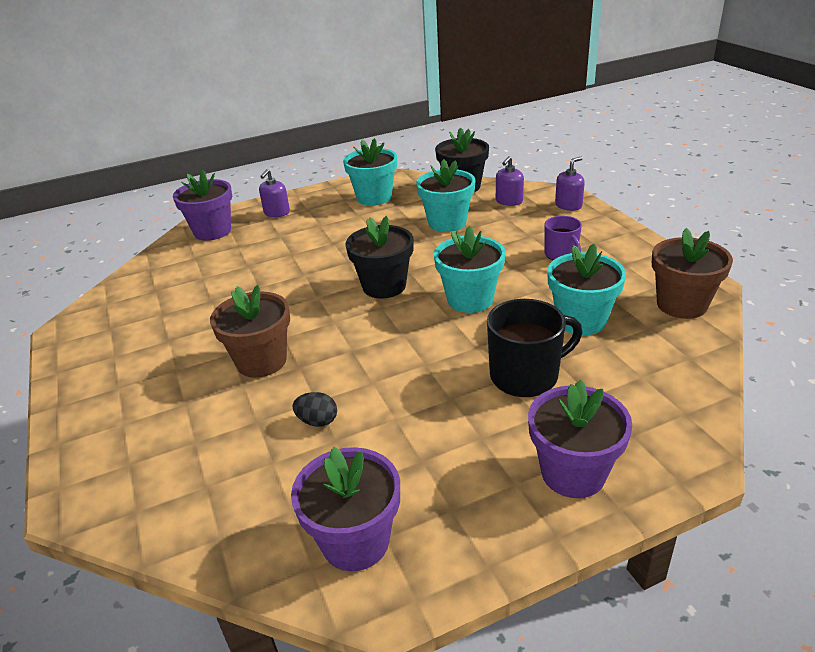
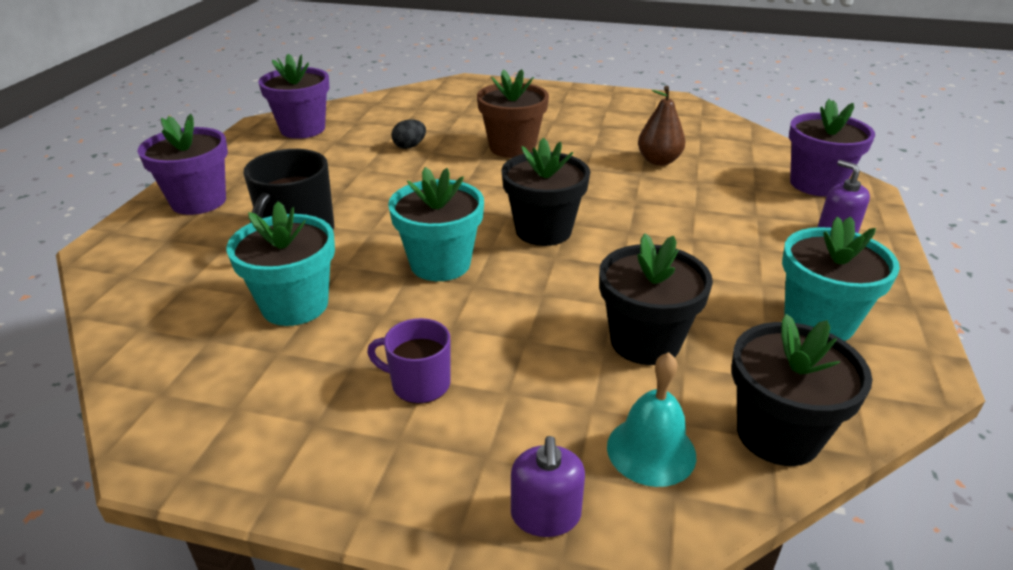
camera: 125 degrees right, 0 degrees up
turquoise flower pot [416,159,476,232] -> black flower pot [599,233,713,365]
purple soap dispenser [496,156,524,206] -> turquoise bell [607,352,696,487]
brown flower pot [652,228,733,319] -> none
none -> brown pear [638,86,685,166]

